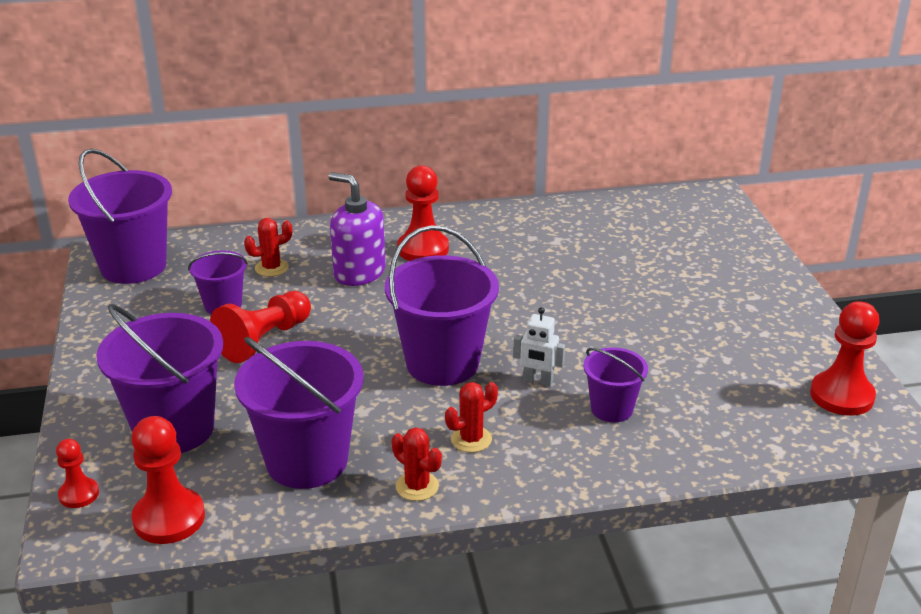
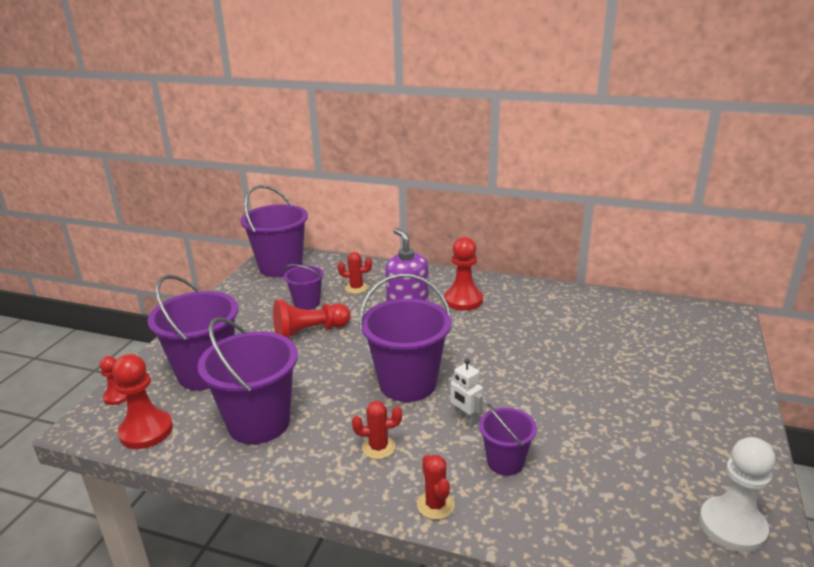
camera: 30 degrees right, 5 degrees down
red cactus [392,427,442,501] -> red cactus moved to [417,455,455,520]
red pawn [810,301,879,416] -> white pawn [699,437,776,553]

